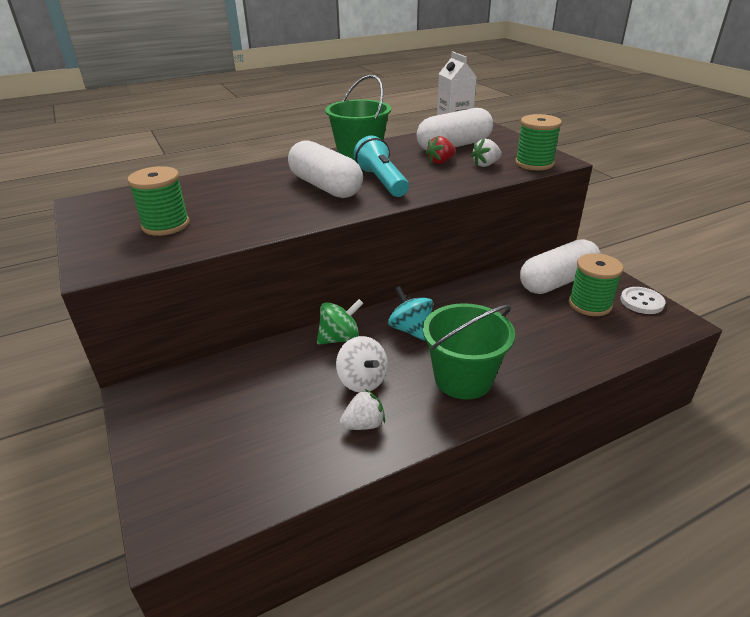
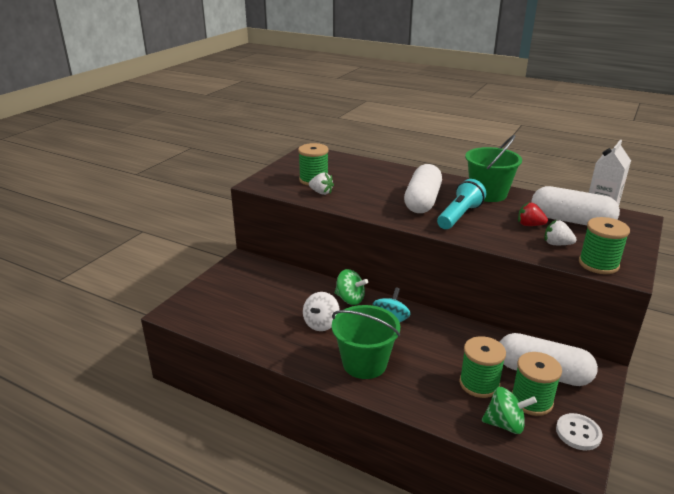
camera: 55 degrees right, 5 degrees down
white strawberry [340,389,385,430] -> white strawberry moved to [309,173,334,195]
none -> green spool [459,336,506,398]
none -> green spinning top [482,387,537,434]

